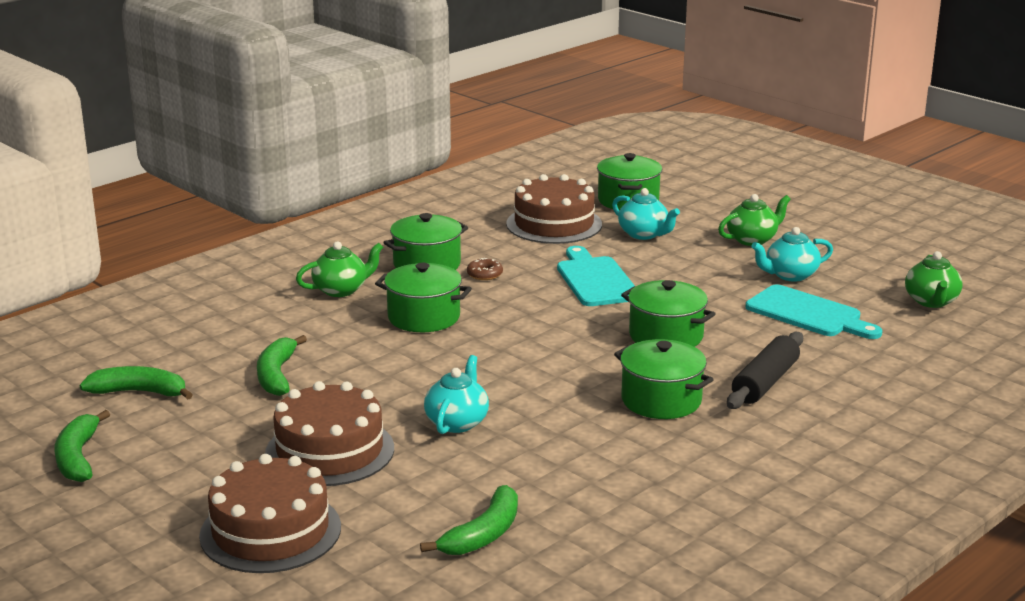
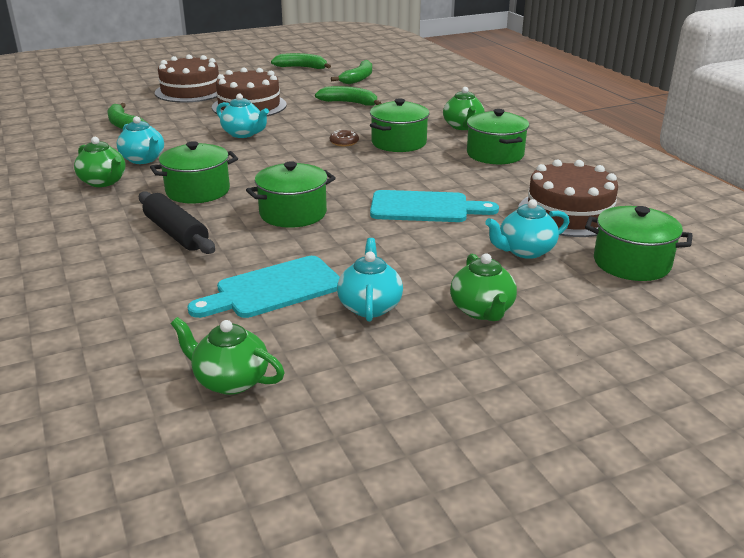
camera: 110 degrees right, 5 degrees up
brown donut [467,258,503,280] -> brown donut moved to [330,129,359,147]
none -> green teapot [74,137,126,187]
none -> turquoise teapot [117,116,164,164]

